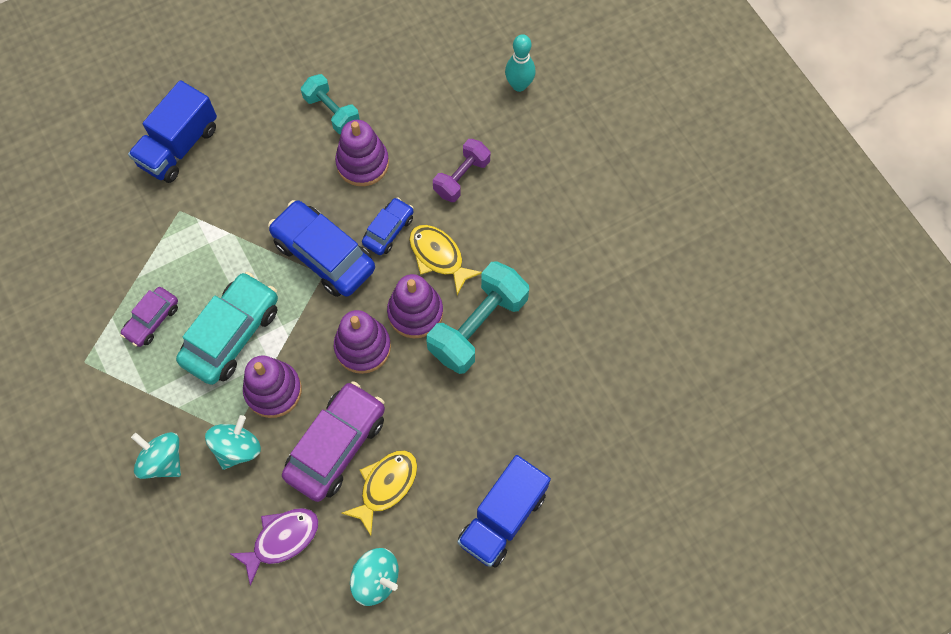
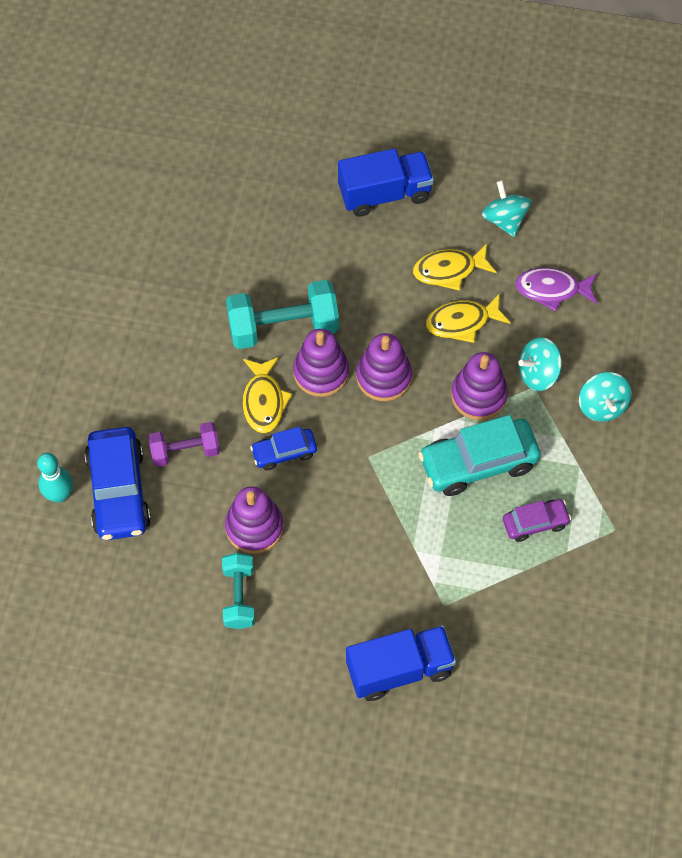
camera: 140 degrees left, 5 degrees down
blue car [268,200,375,297] -> blue car moved to [85,427,151,540]
purple car [282,381,385,502] -> yellow fish [426,293,510,343]

